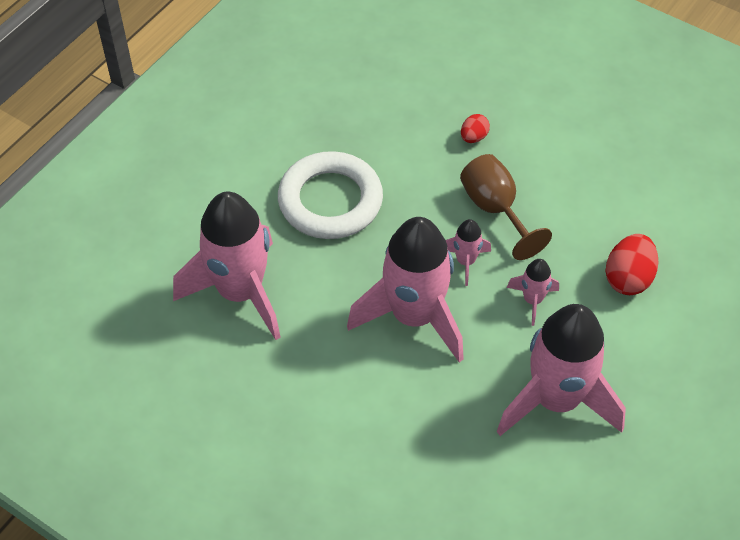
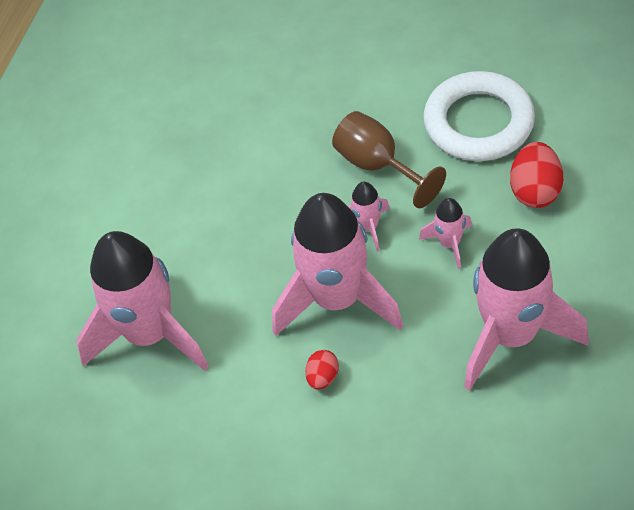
camera: 10 degrees left, 0 degrees up
white ring [278,151,383,239] -> white ring moved to [424,71,535,161]
red egg [461,114,490,143] -> red egg moved to [305,350,339,390]

